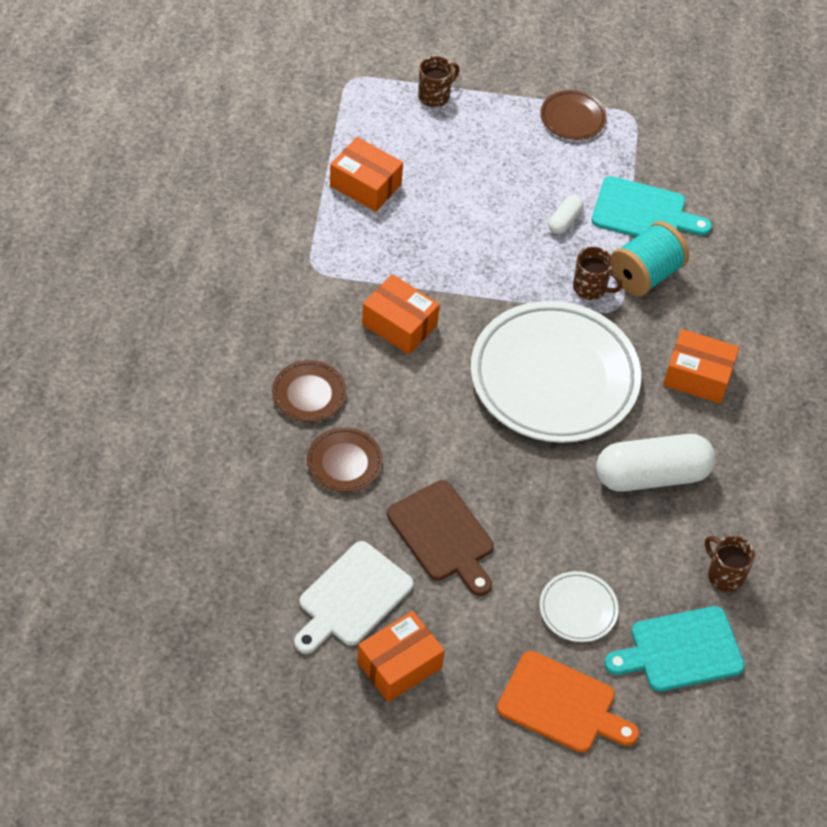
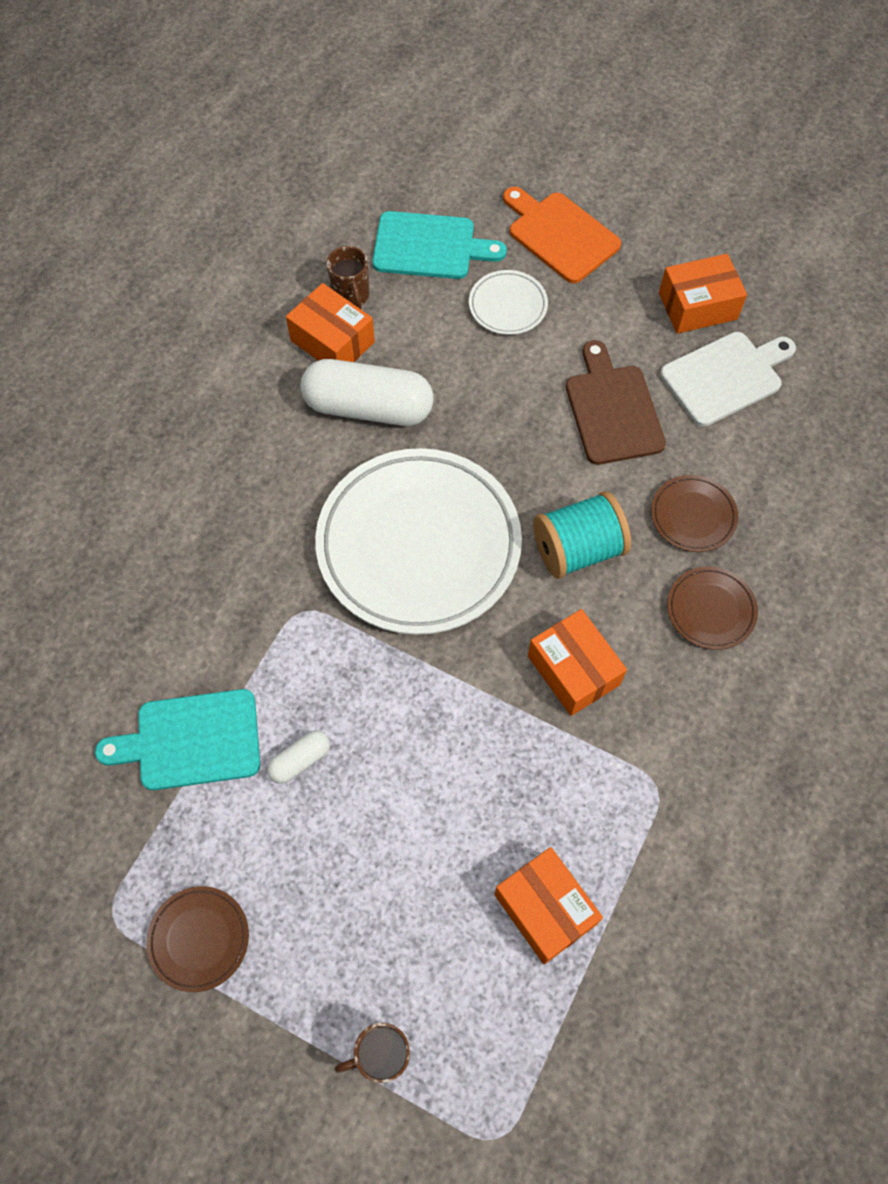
camera: 155 degrees left, 10 degrees up
brown mug [573,247,623,300] -> none
turquoise cutting board [592,176,712,237] -> turquoise cutting board turned 45 degrees counterclockwise [95,689,260,790]
turquoise spool [611,221,689,296] -> turquoise spool moved to [533,491,631,579]
orange box [663,329,739,404] -> orange box moved to [286,283,375,362]

